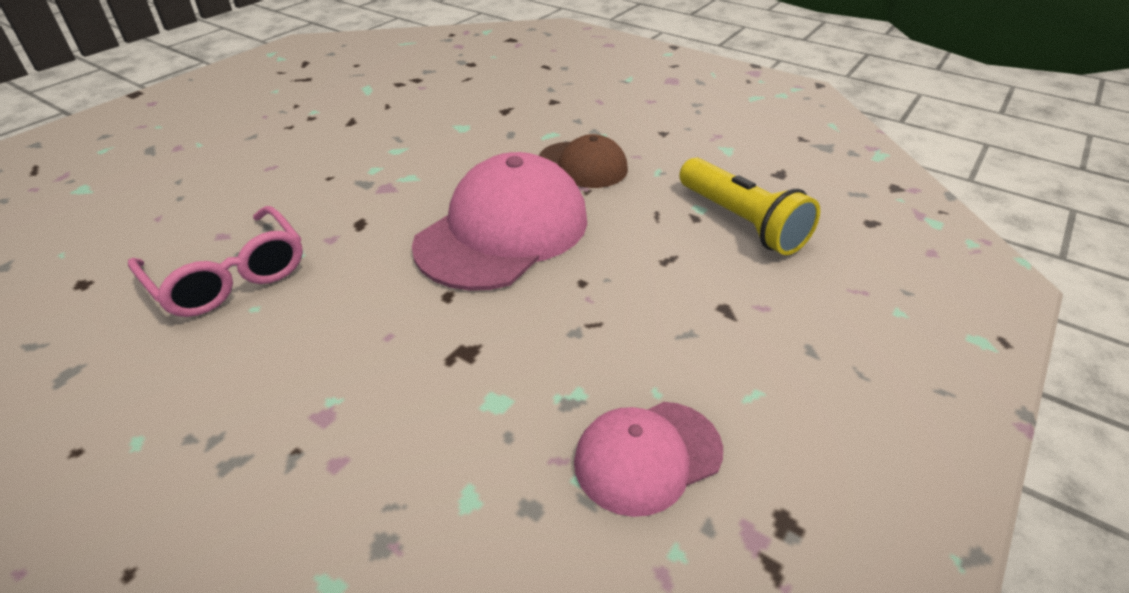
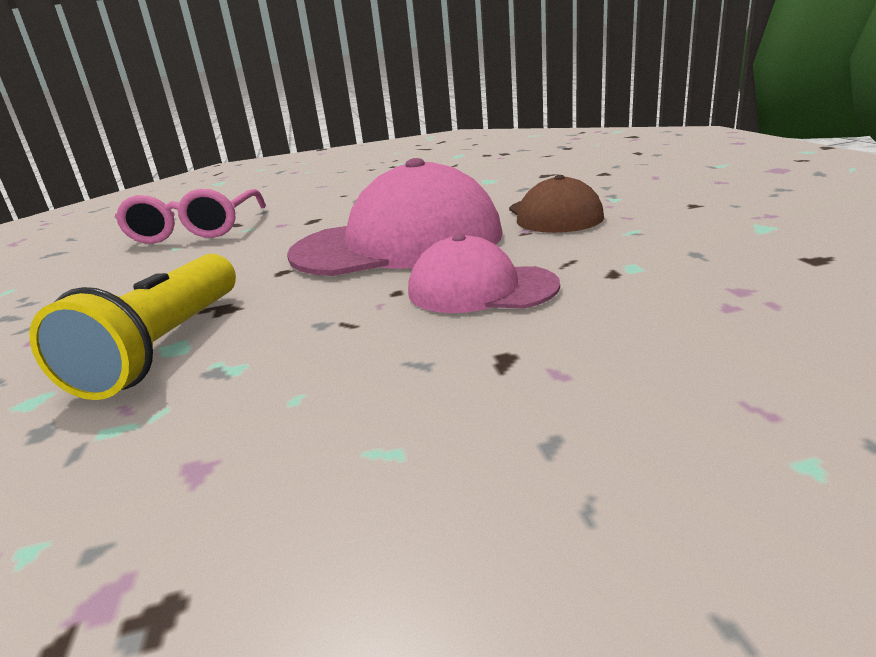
camera: 45 degrees right, 15 degrees down
pink cap [574,402,723,517] -> pink cap moved to [408,234,560,313]
yellow flashlight [679,158,820,255] -> yellow flashlight moved to [29,254,236,400]

